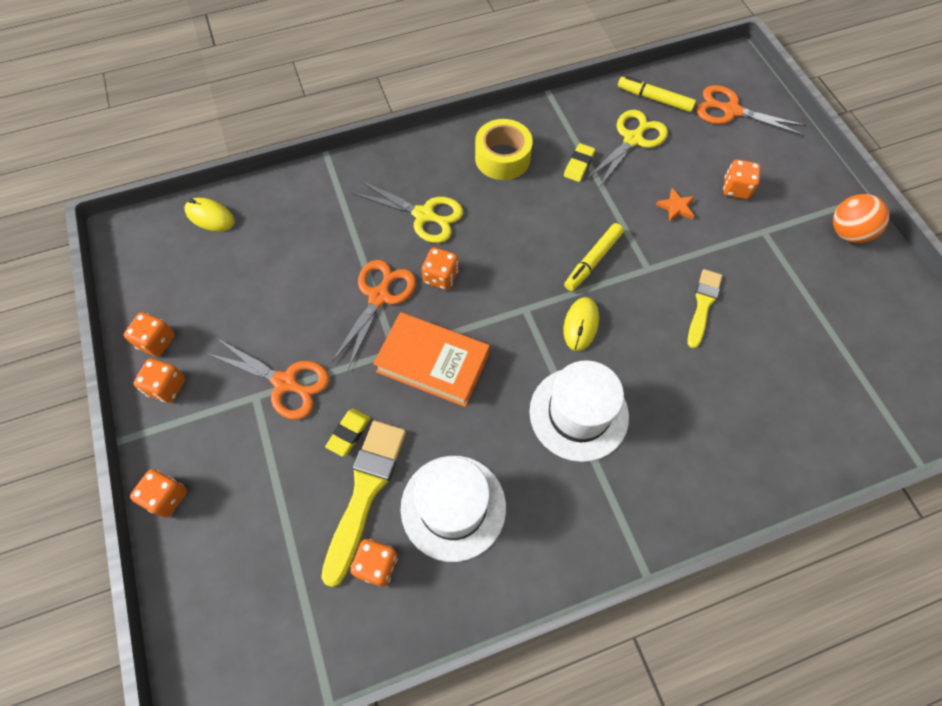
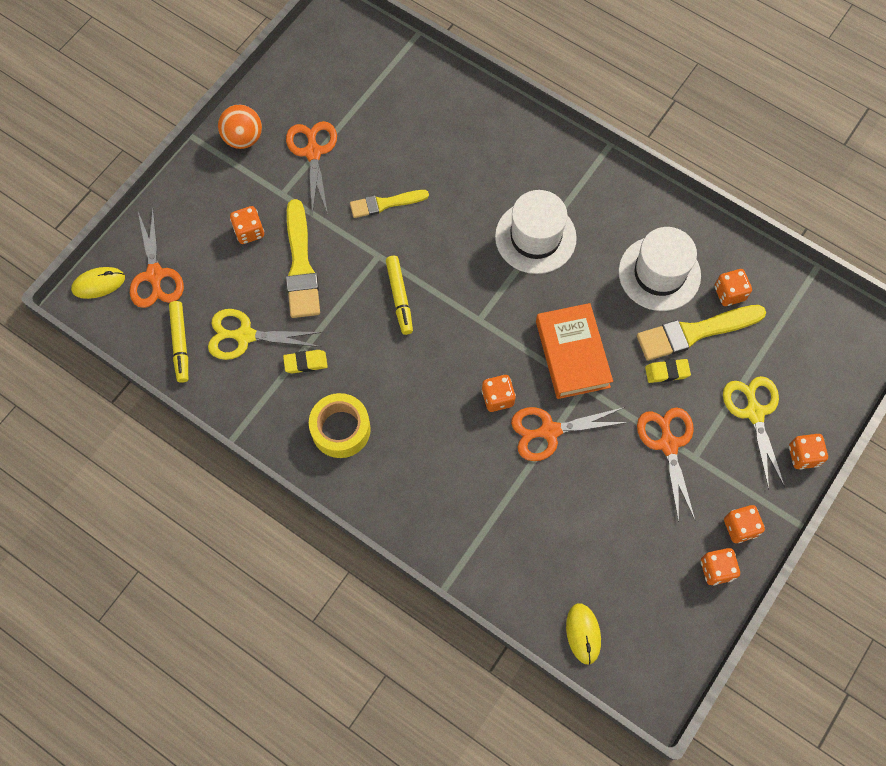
camera: 125 degrees left, 5 degrees up
yellow scissors [352,180,463,243] -> yellow scissors moved to [723,376,785,490]
yellow marker [564,223,624,291] -> yellow marker turned 75 degrees clockwise [386,256,413,335]
yellow mouse [564,297,599,351] -> yellow mouse moved to [71,267,125,299]
orange star [656,188,694,222] -> yellow brush [286,199,320,318]
none -> orange scissors [286,121,337,215]

